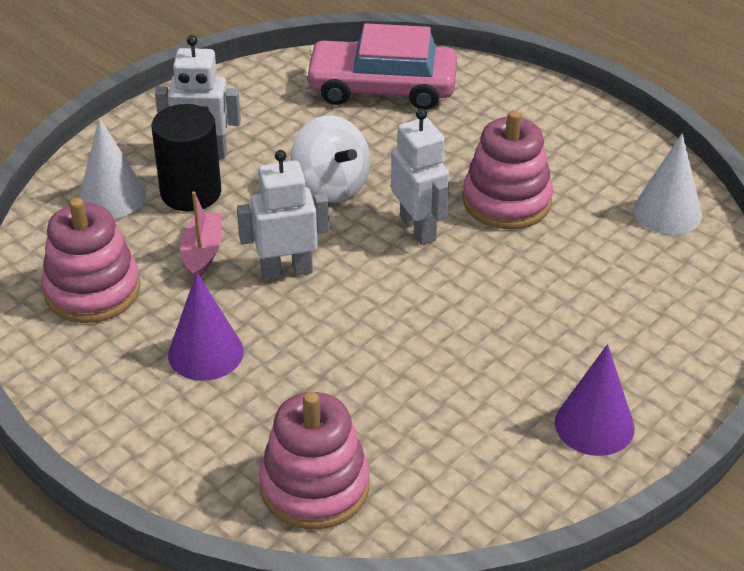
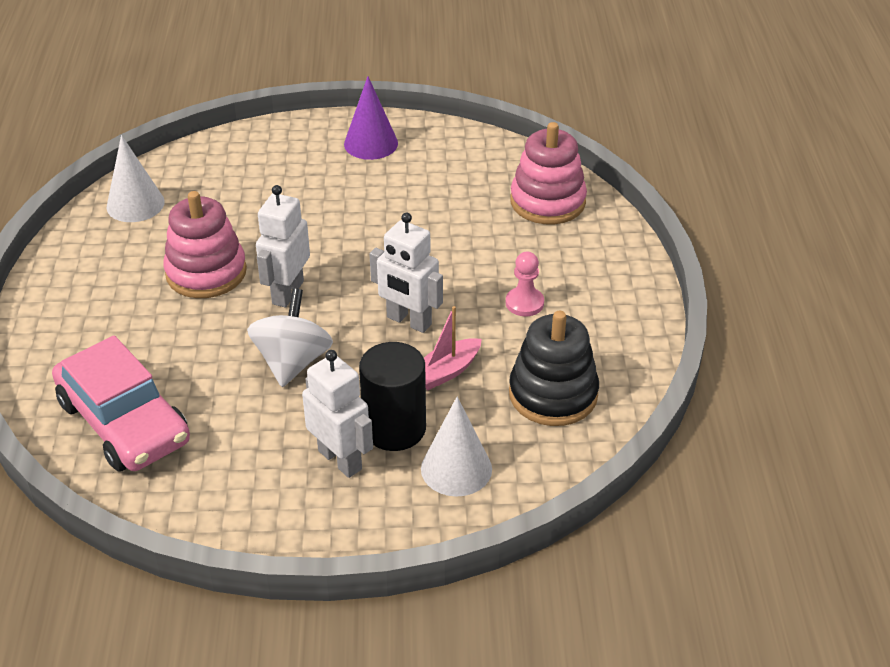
camera: 135 degrees left, 0 degrees up
pink stacking toy [41,198,140,323] -> black stacking toy [509,311,599,426]
purple cone [168,272,244,381] -> pink pawn [506,252,544,316]

